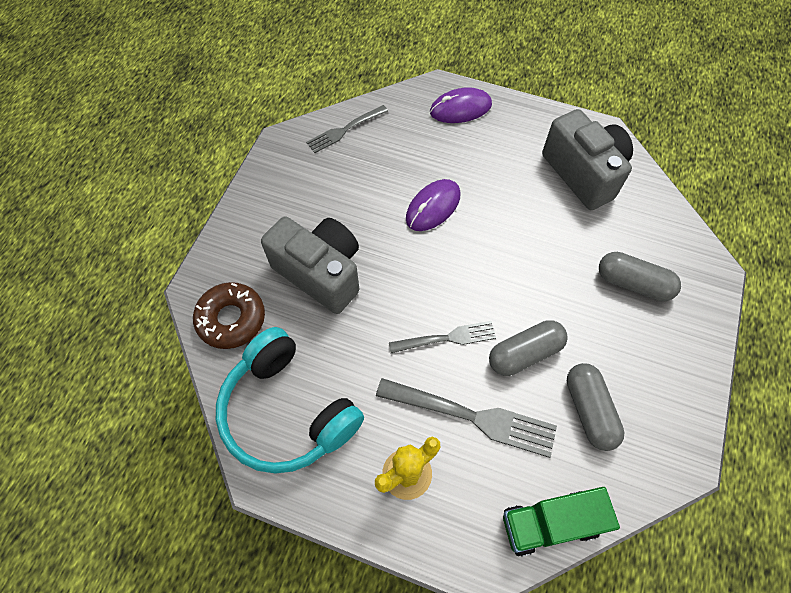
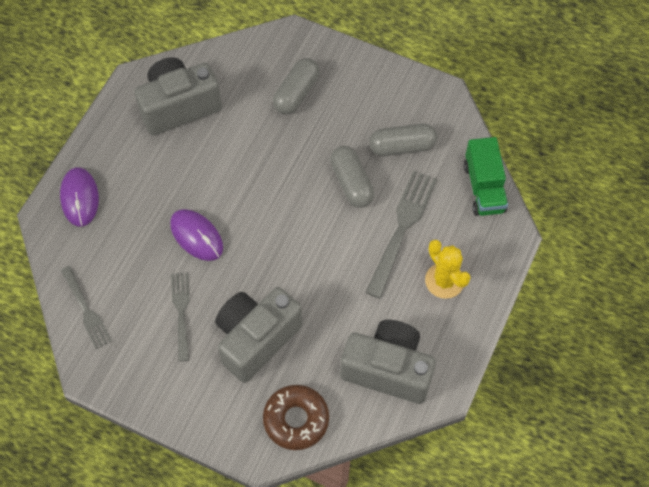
camera: 85 degrees left, 0 degrees up
turquoise headphones [216,327,364,473] -> grey camera [340,320,436,404]
grey fork [389,321,496,353] -> grey fork moved to [171,272,190,362]

